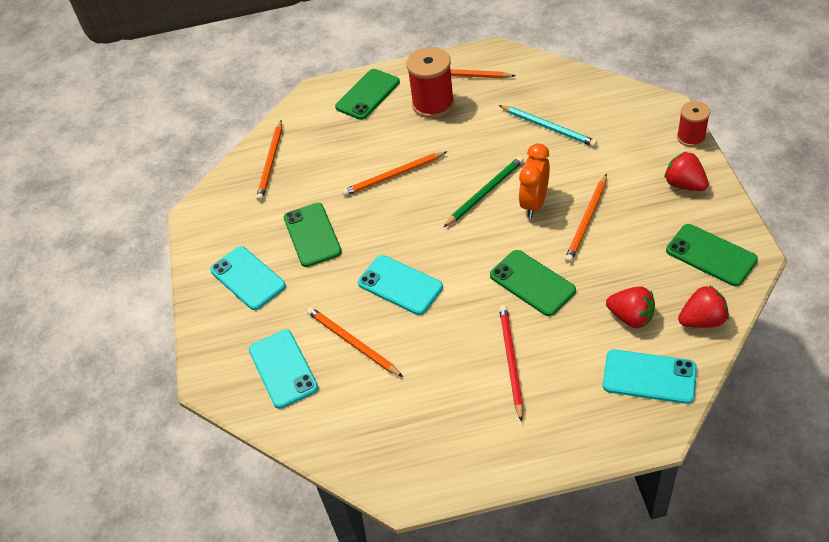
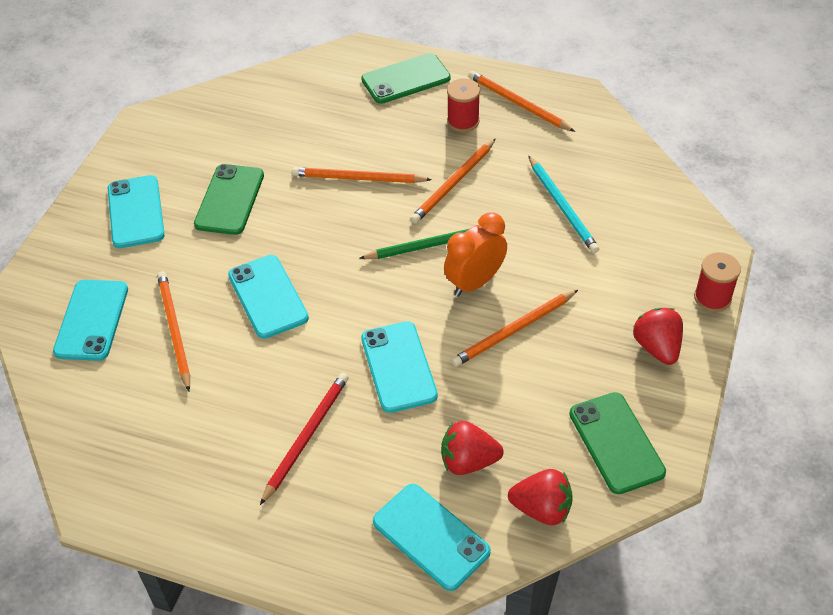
camera: 25 degrees right, 0 degrees up
orange pencil [256,121,282,201] -> orange pencil moved to [410,138,496,223]
red spool [406,47,454,118] -> red spool [447,78,480,132], size x0.61
green phone [490,250,576,316] -> turquoise phone [361,321,438,413]
red strawberry [606,286,655,328] -> red strawberry turned 120 degrees clockwise [441,421,504,475]

